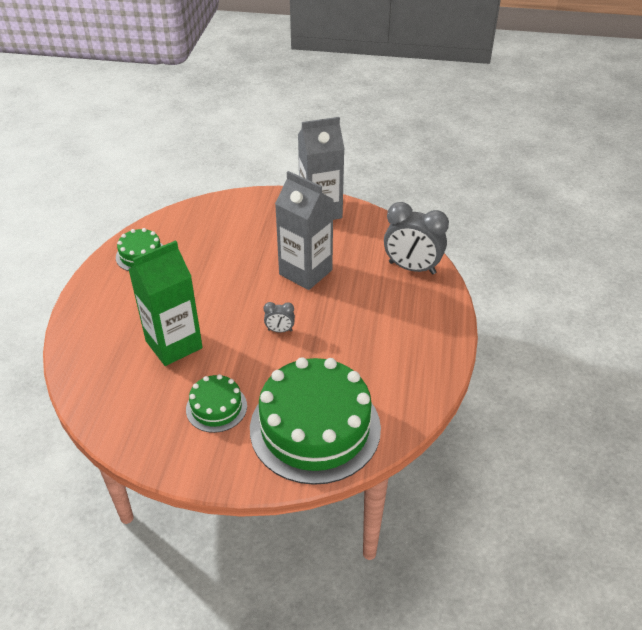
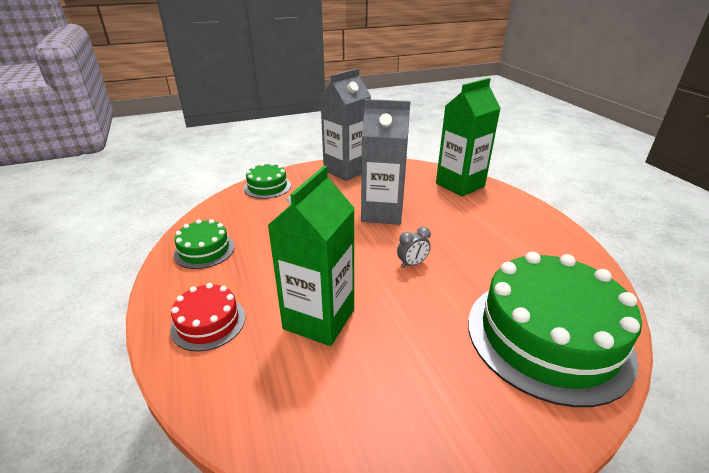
camera: 30 degrees left, 10 degrees down
green cake [186,374,247,433] -> green cake moved to [244,163,291,199]
grey clock [384,202,449,274] -> green carton [436,78,501,197]
none -> red cake [170,283,245,351]

